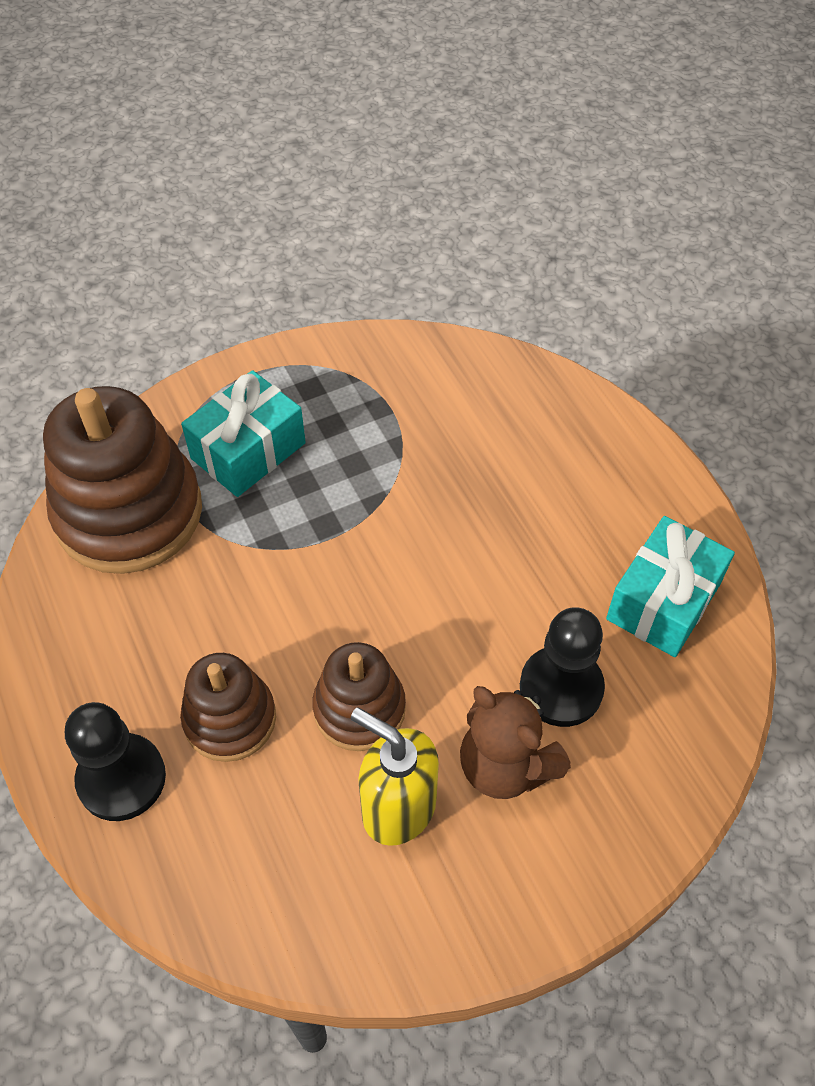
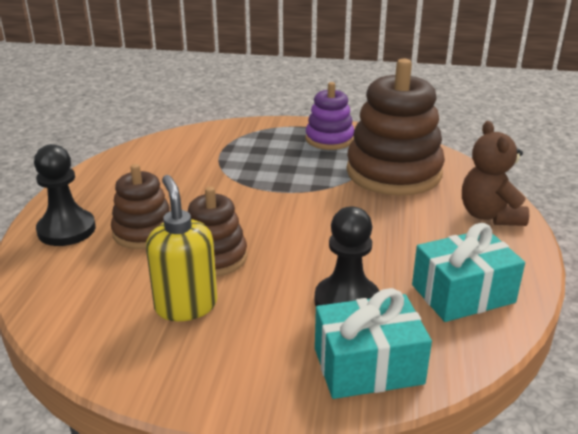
camera: 35 degrees right, 25 degrees down
brown stacking toy [43,386,202,574] -> brown stacking toy moved to [346,58,445,196]
turquoise gift [181,370,306,497] -> turquoise gift moved to [315,288,432,399]
brown teddy bear [460,686,571,799] -> brown teddy bear moved to [462,121,529,226]
none -> purple stacking toy [306,82,354,150]

